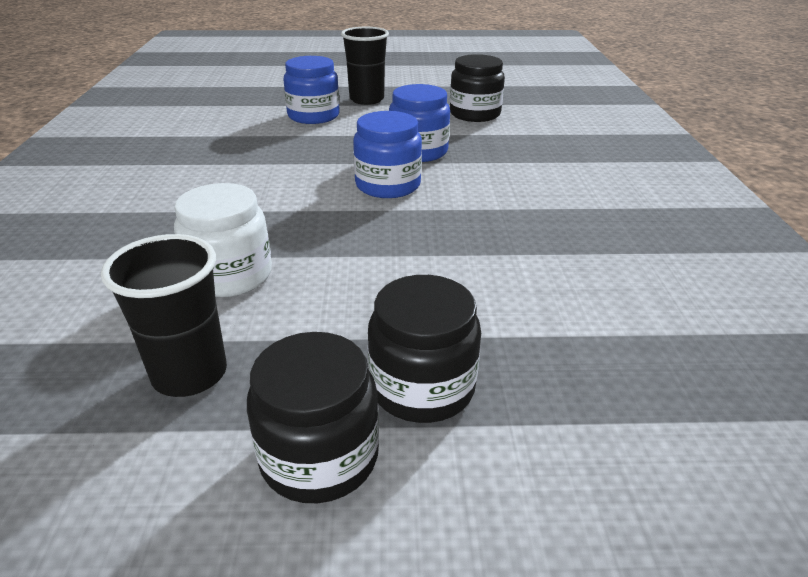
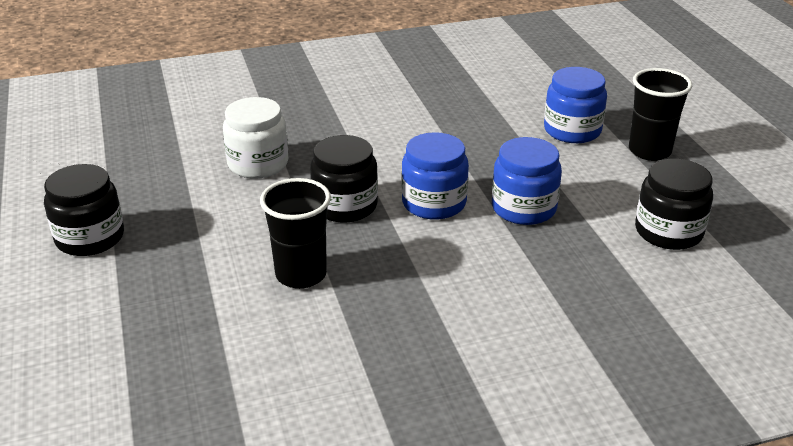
camera: 75 degrees right, 0 degrees up
black cup [101,234,227,397] -> black cup moved to [260,178,331,289]
black jar [368,275,481,423] -> black jar moved to [310,135,378,223]

